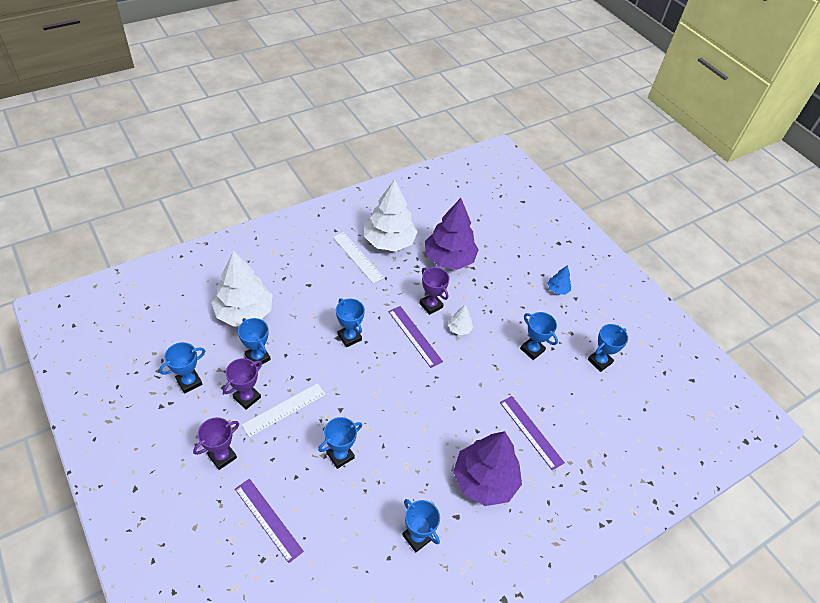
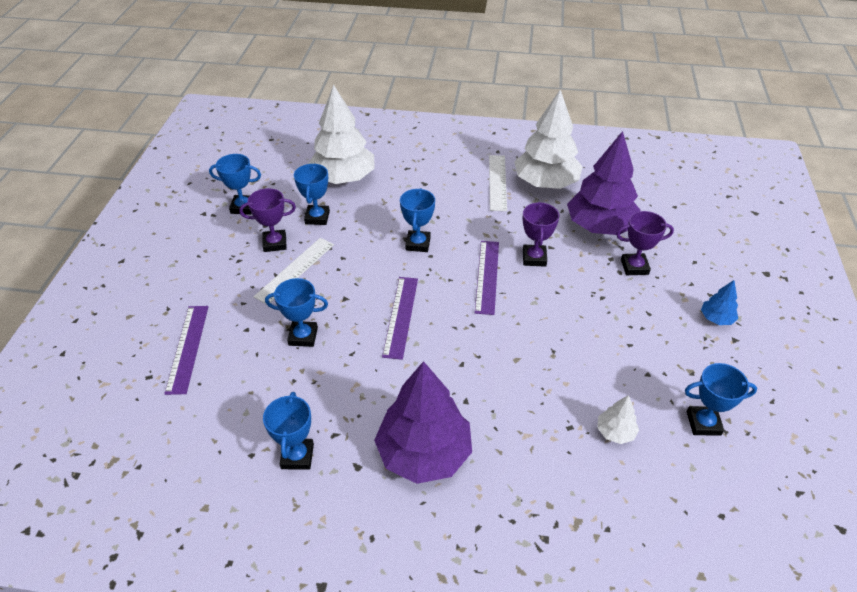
camera: 45 degrees right, 5 degrees down
purple trophy [193,417,239,470] -> purple trophy moved to [616,211,674,275]
white ruler [242,383,326,437] -> white ruler turned 60 degrees counterclockwise [253,238,334,304]
white tree [448,305,473,335] -> white tree moved to [597,395,639,444]
purple ruler [500,396,565,471] -> purple ruler moved to [382,277,418,360]
blue trophy [520,312,558,360] -> none

